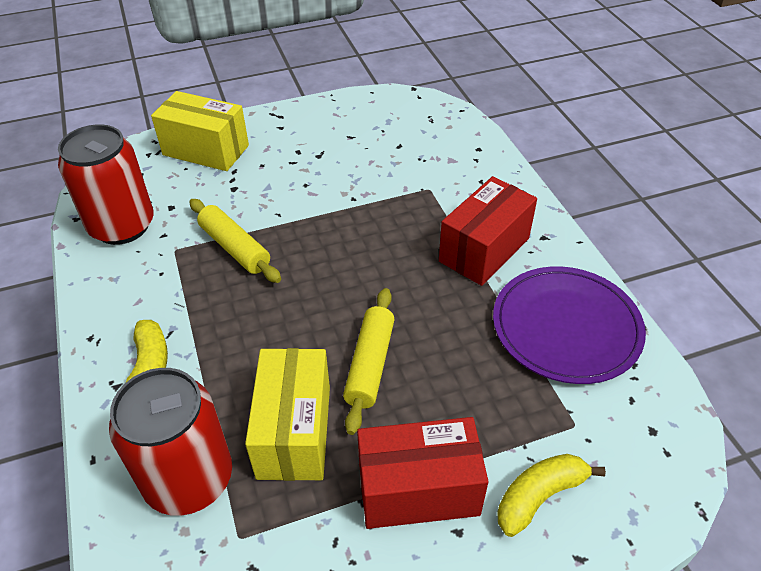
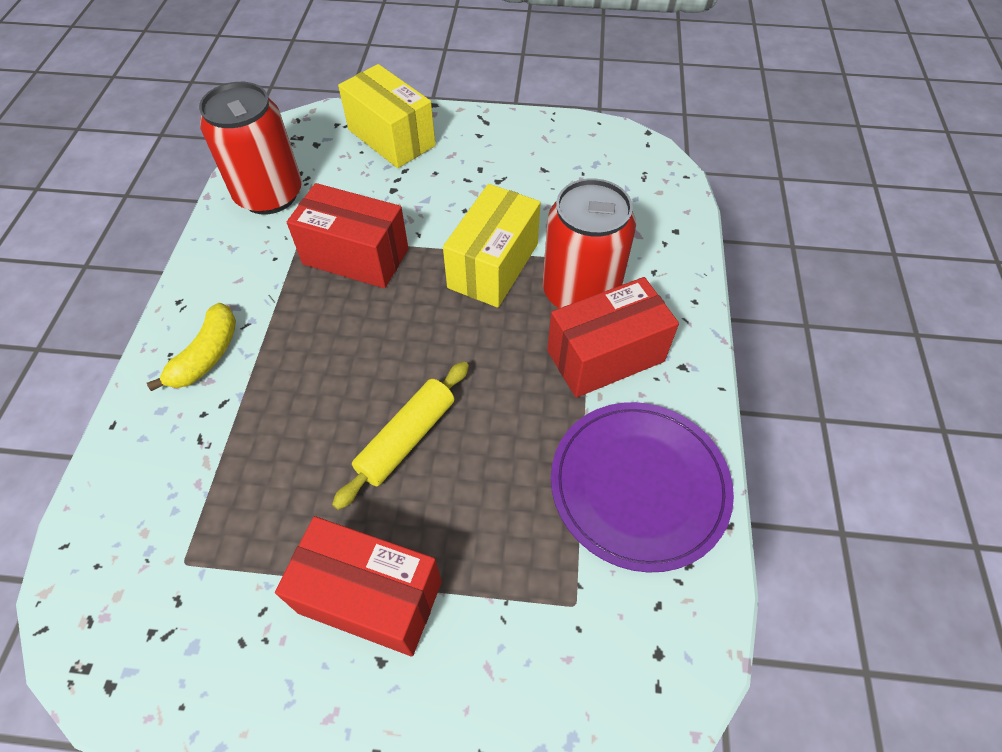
camera: 25 degrees right, 10 degrees up
red can [109,368,232,516] -> red can moved to [543,178,636,308]
yellow rolling pin [189,199,281,283] -> red box [287,183,408,288]
yellow box [245,348,330,481] -> yellow box moved to [443,184,541,308]
yellow banana [497,454,606,537] -> none

